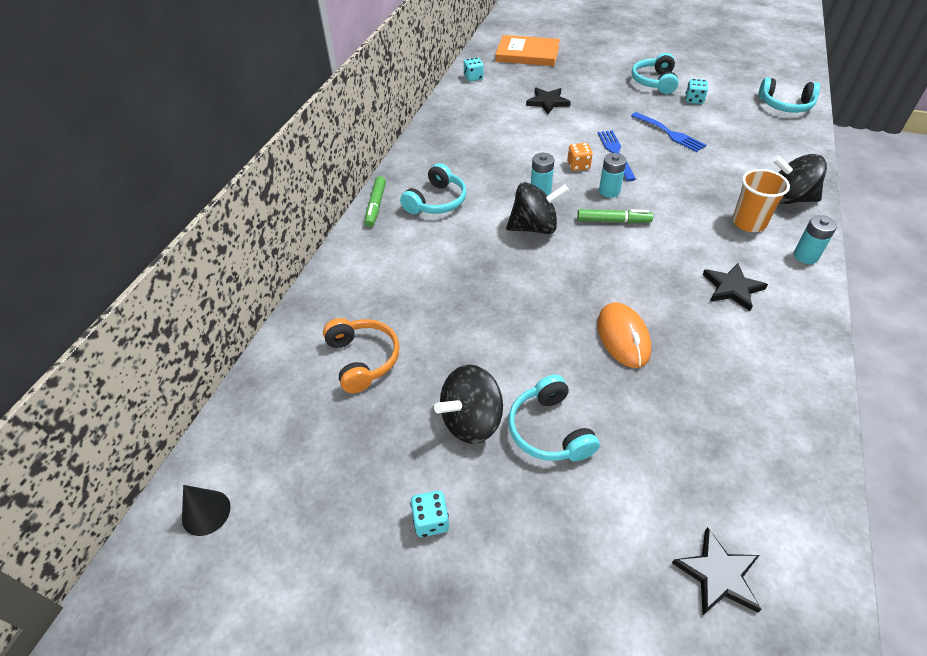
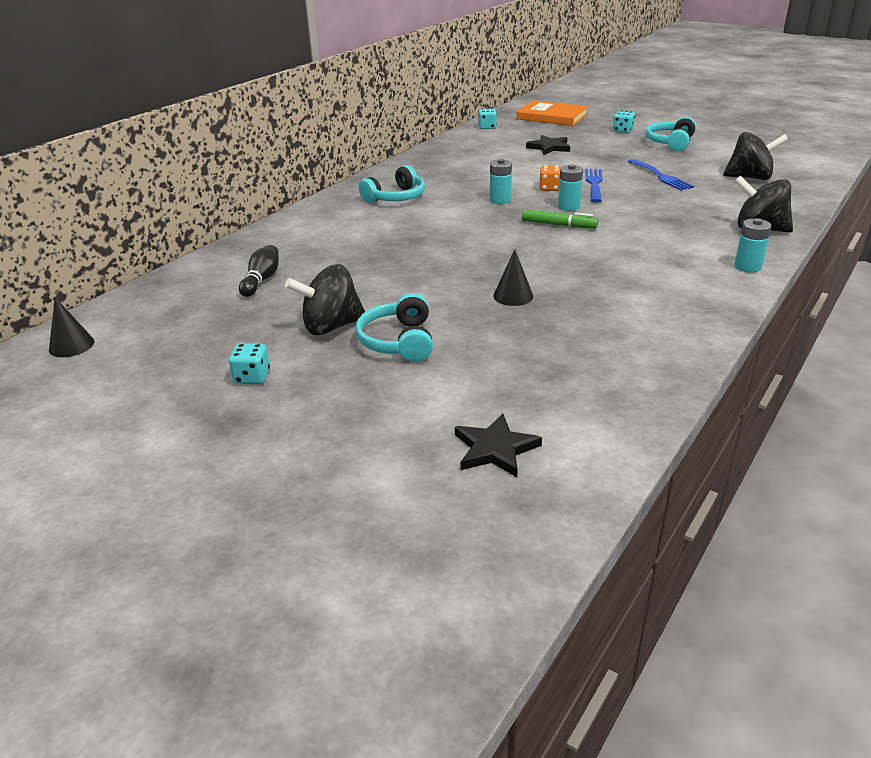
camera: 15 degrees right, 15 degrees down
orange headphones [323,318,400,393] -> black bowling pin [239,245,279,297]
green marker [365,176,386,227] -> none
black spinning top [506,182,569,234] -> black spinning top moved to [723,132,788,180]
orange mouse [597,302,651,368] -> black cone [493,249,533,306]
turquoise dice [685,79,708,104] -> turquoise dice moved to [613,111,635,133]
black star [703,263,768,311] -> none
orange cup [732,169,790,232] -> none
turquoise headphones [758,77,820,113] -> none

